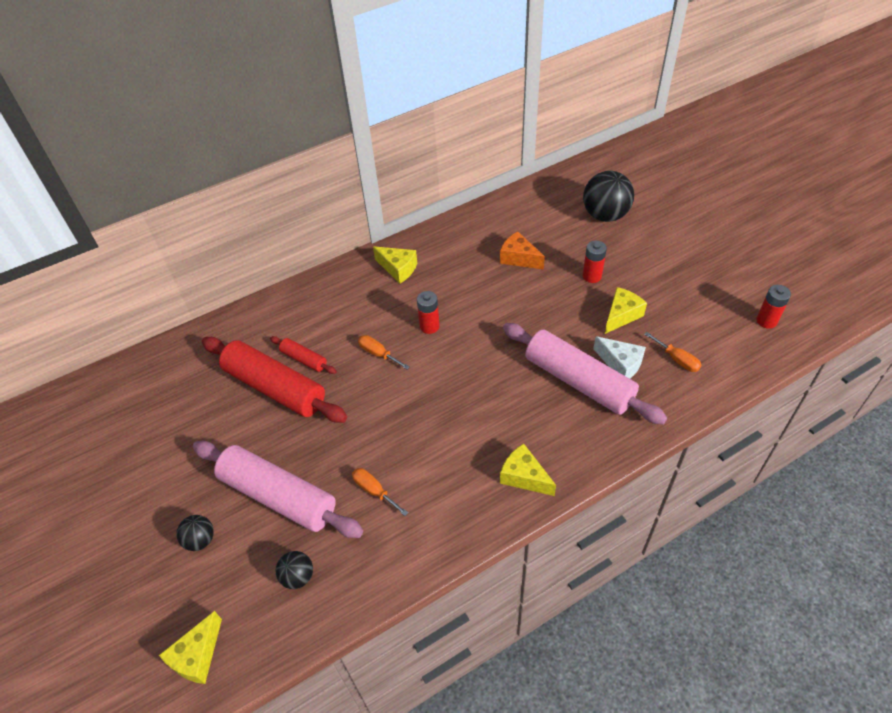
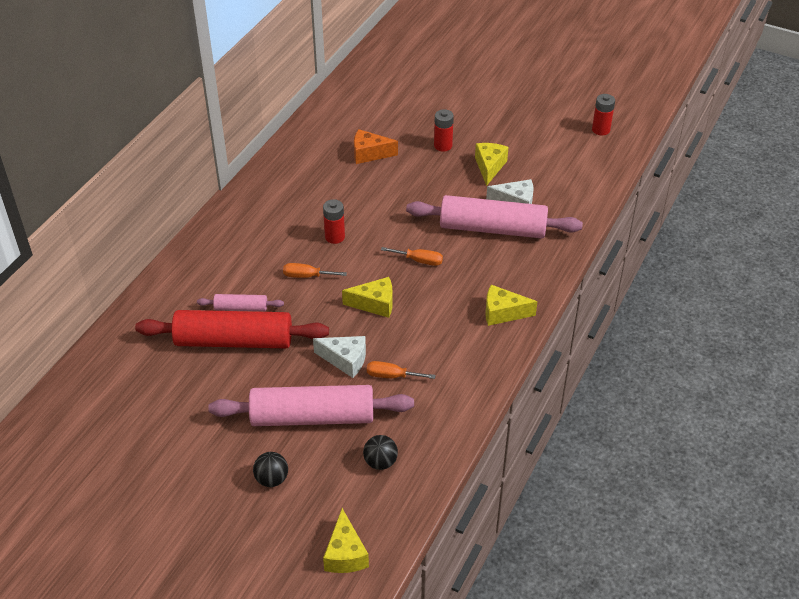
camera: 35 degrees left, 5 degrees down
red rolling pin [270,336,337,374] -> pink rolling pin [197,294,284,311]
yellow cheese [373,246,417,284] -> yellow cheese moved to [342,277,392,318]
black ball [583,171,634,222] -> none
orange screwdriver [644,332,701,372] -> orange screwdriver moved to [381,247,443,266]
none -> white cheese [313,336,366,378]

